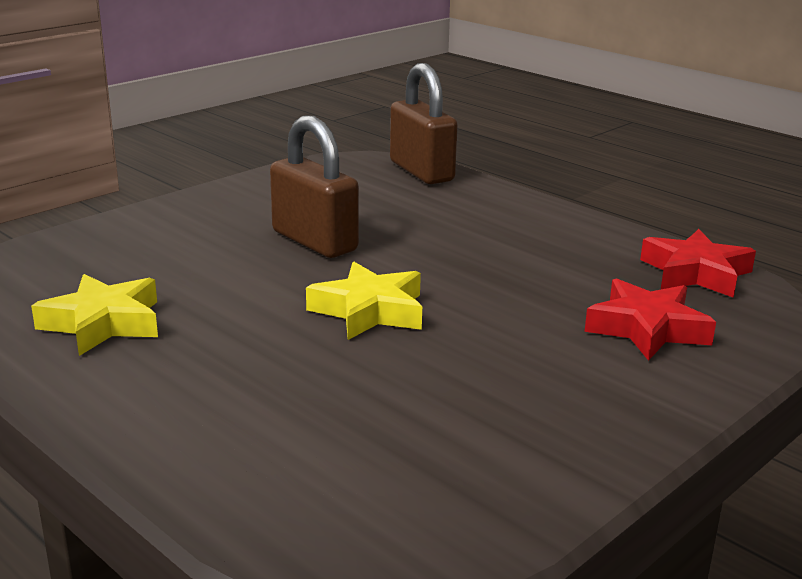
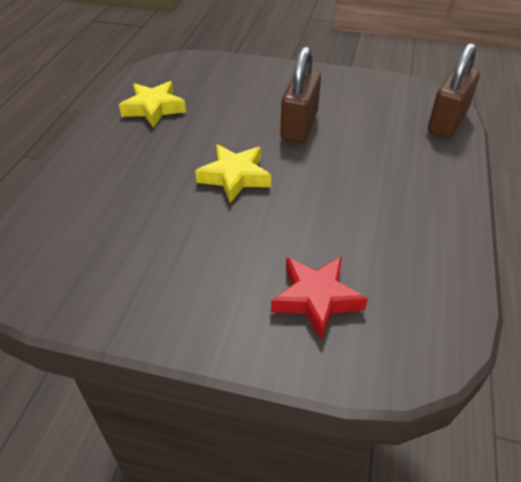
camera: 60 degrees right, 20 degrees up
red star [640,229,756,298] -> none

